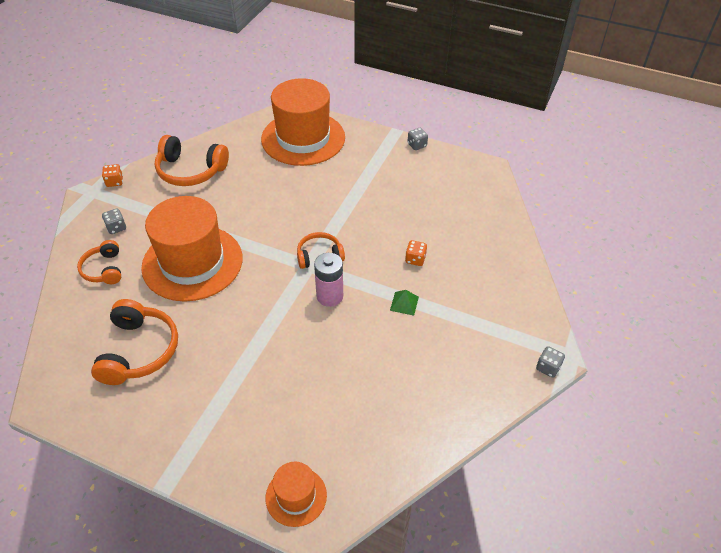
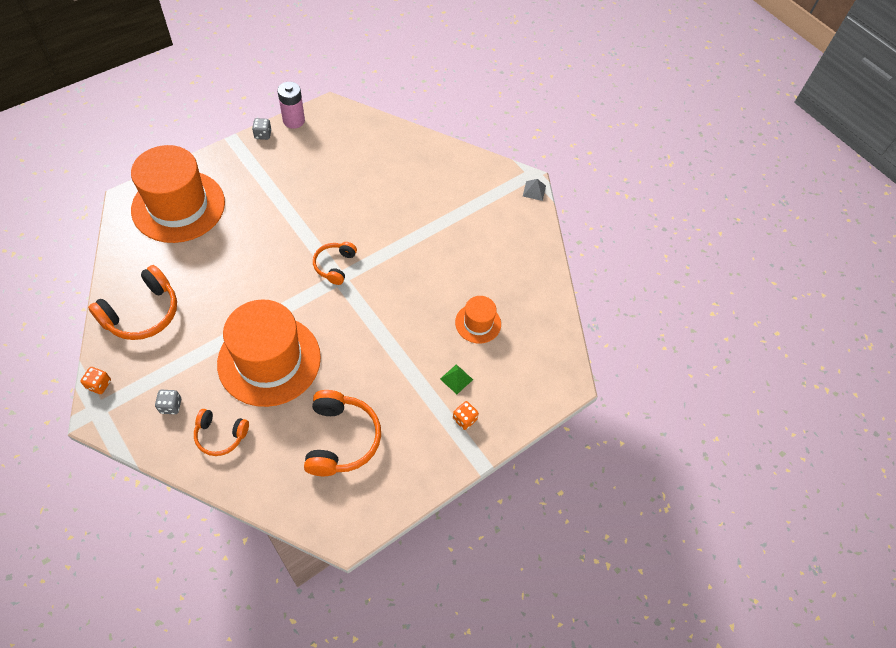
camera: 65 degrees left, 10 degrees up
orange headphones [91,299,178,385] -> orange headphones turned 60 degrees clockwise [304,390,381,476]
orange hat [265,462,327,527] -> orange hat moved to [455,296,501,344]
pink battery [314,253,343,307] -> pink battery moved to [278,82,305,129]
green pyramid [390,290,419,316] -> green pyramid moved to [440,364,473,394]
orange dice [405,240,427,266] -> orange dice moved to [453,401,479,430]
grey dice [536,346,565,378] -> grey pyramid [523,179,546,201]

